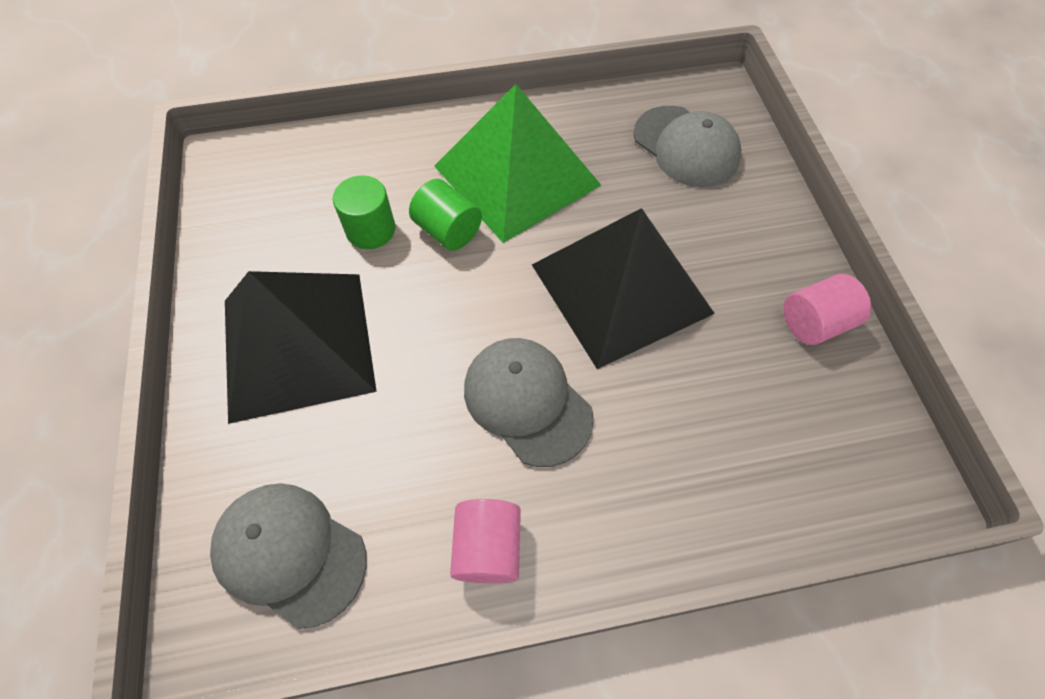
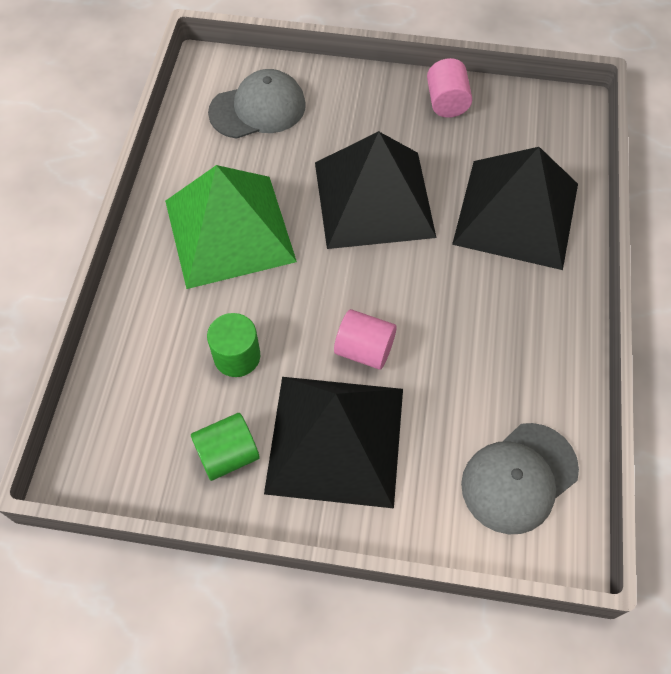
camera: 70 degrees left, 0 degrees up
green cylinder [409,179,482,251] -> green cylinder moved to [191,413,260,481]
pink cylinder [450,499,521,583] -> pink cylinder moved to [334,309,397,370]
grey cap [464,338,594,467] -> none
none -> black pyramid [452,147,578,270]

